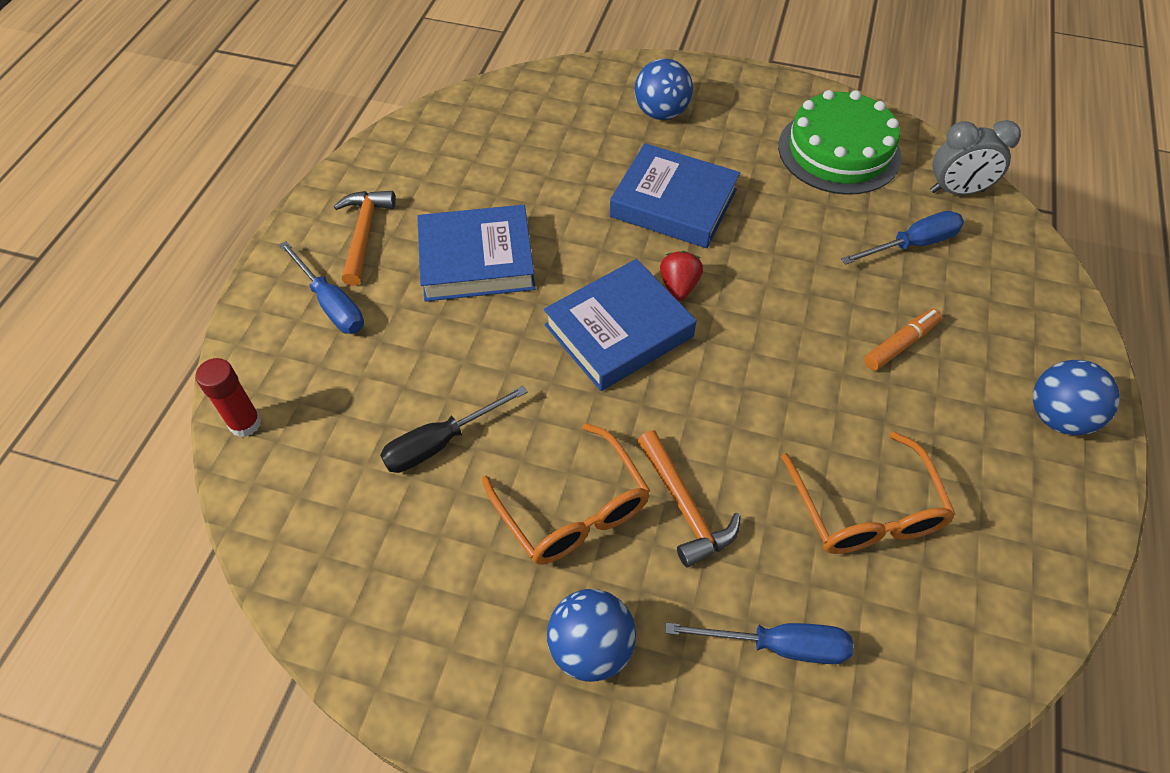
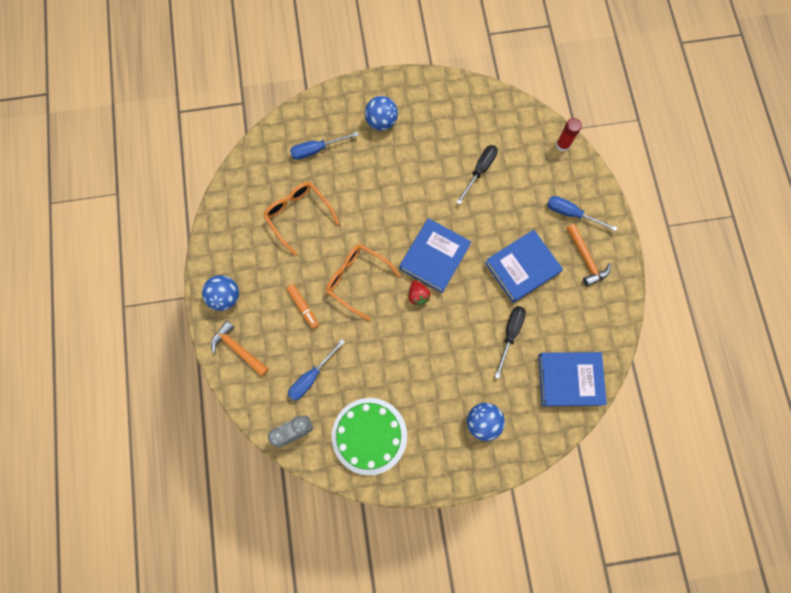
camera: 155 degrees right, 20 degrees up
orange glasses [482,423,650,565] -> orange glasses moved to [326,244,400,320]
blue book [610,143,740,248] -> blue book moved to [538,352,607,406]
orange hammer [638,431,741,568] -> orange hammer moved to [211,321,269,377]
orange marker [864,309,942,371] -> orange marker turned 60 degrees counterclockwise [287,284,319,329]
none -> black screwdriver [495,306,526,379]

